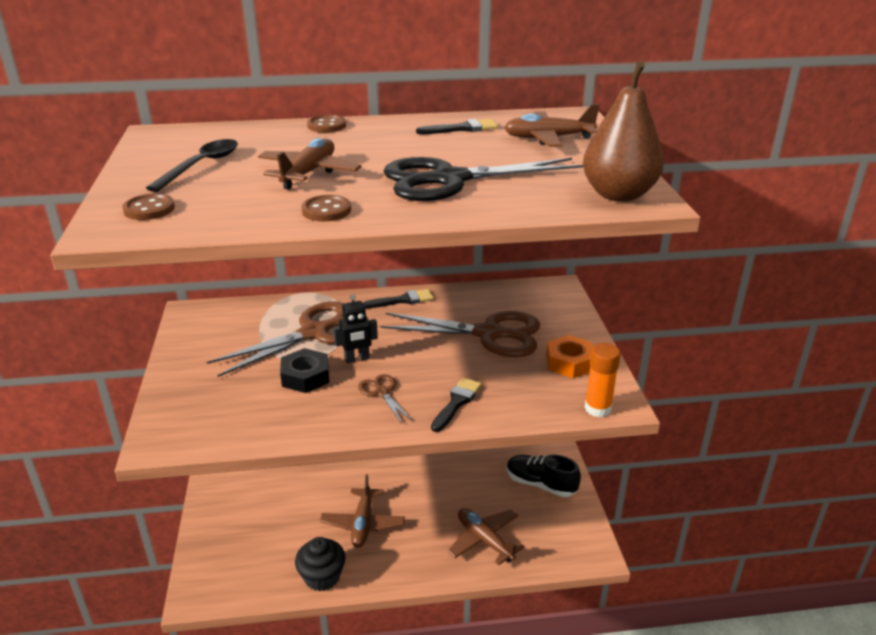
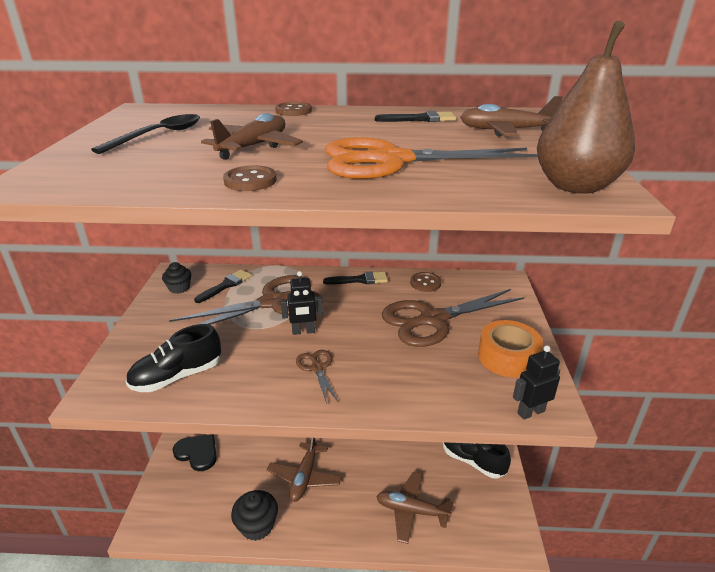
camera: 10 degrees right, 0 degrees up
brown button [122,194,175,220] -> brown button moved to [410,272,441,292]
black nut [280,348,329,393] -> none
brown scissors [380,311,540,357] -> brown scissors turned 135 degrees clockwise [382,289,524,347]
black scissors [383,157,583,201] -> orange scissors [325,137,538,179]
black brush [431,377,482,432] -> black brush moved to [194,269,252,303]
brown plane [448,508,524,565] -> brown plane turned 45 degrees counterclockwise [376,472,453,544]
orange nut [546,335,593,378] -> orange tape [478,320,543,378]
orange glue stick [584,343,621,417] -> black robot [513,345,560,420]
none -> black shoe [126,324,221,392]
none -> black cupcake [162,262,191,294]
none -> black heart [172,434,217,471]

